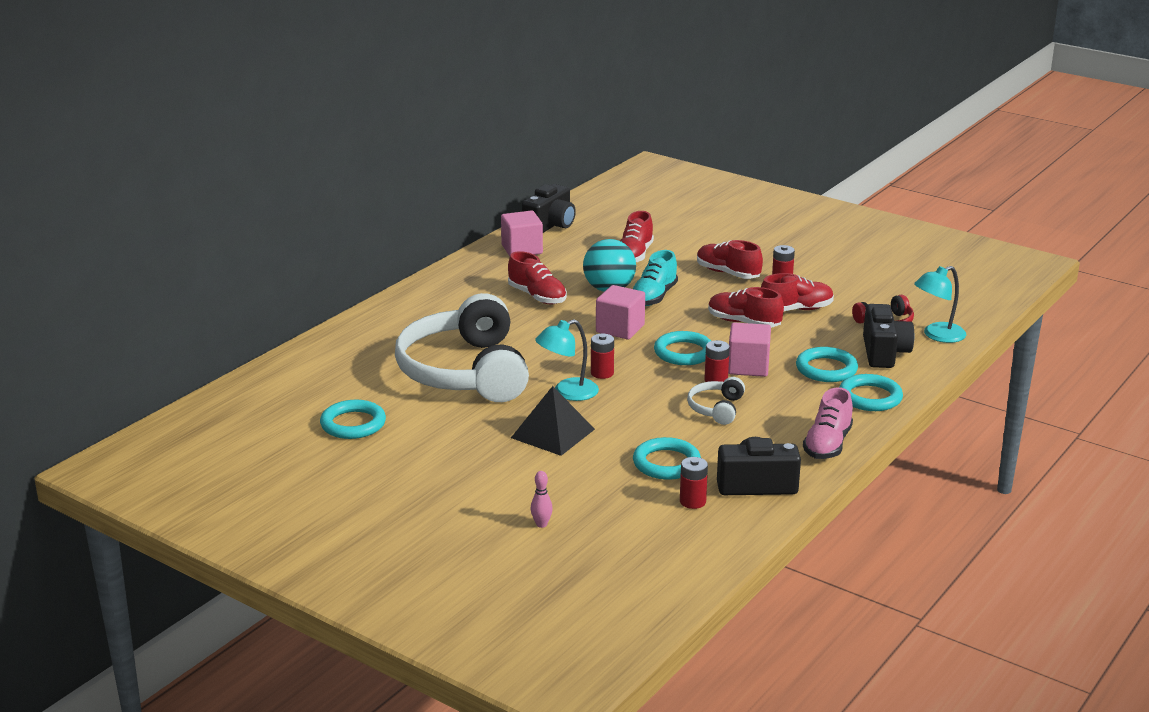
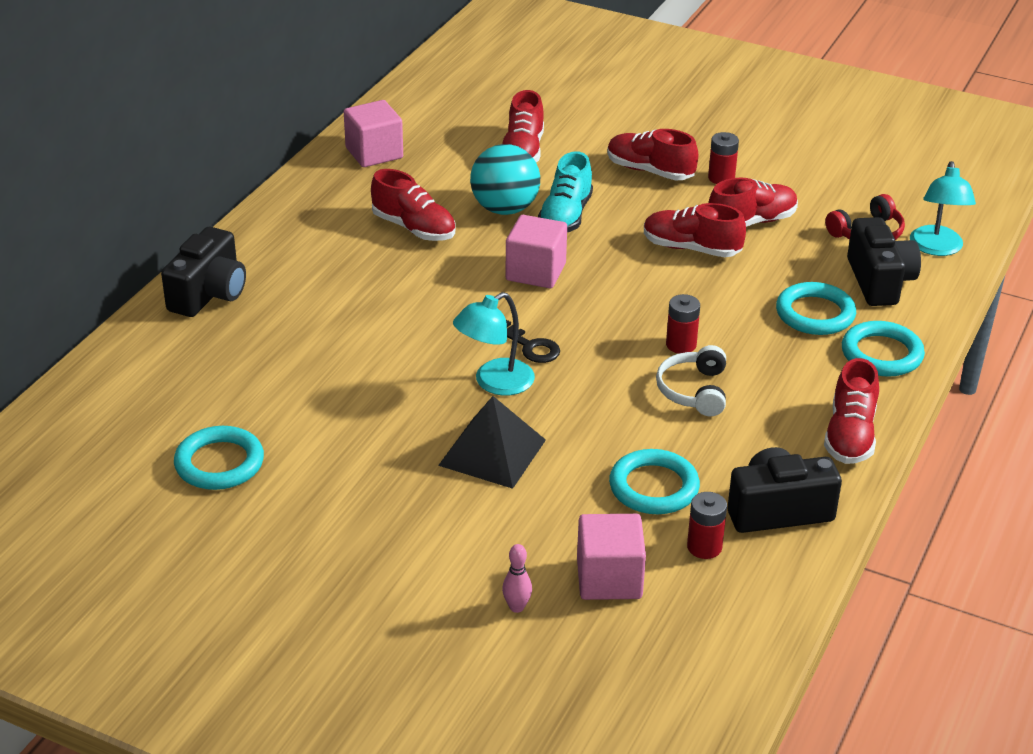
camera: 10 degrees left, 10 degrees up
white headphones [395,293,529,402] -> none
black camera [522,184,576,233] -> black camera moved to [161,227,246,317]
red battery [591,334,614,379] -> black key [506,320,560,363]
turquoise ring [654,331,711,365] -> none
pink cube [728,323,771,377] -> pink cube moved to [577,514,646,600]
pink shoe [803,387,853,459] -> red shoe [824,358,879,464]
turquoise lamp [914,266,966,343] -> turquoise lamp turned 45 degrees counterclockwise [910,161,976,256]

